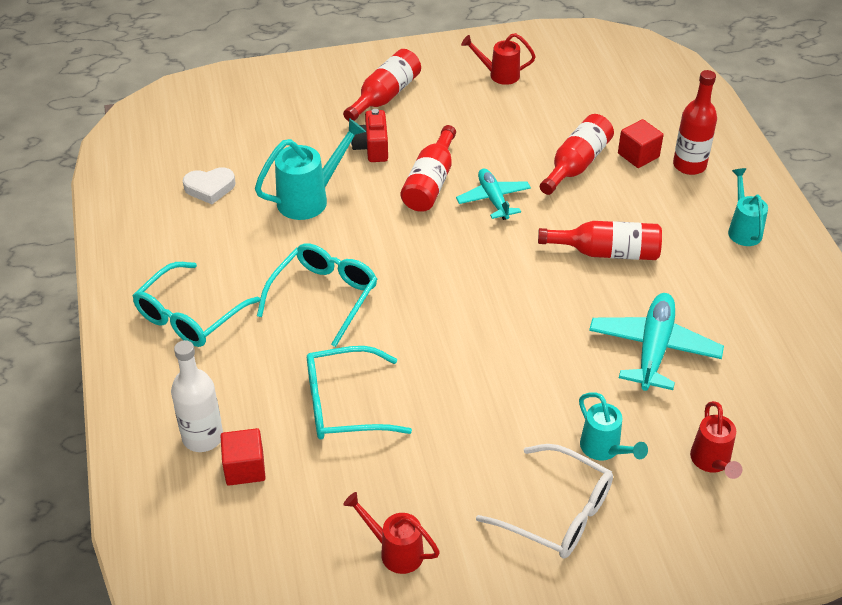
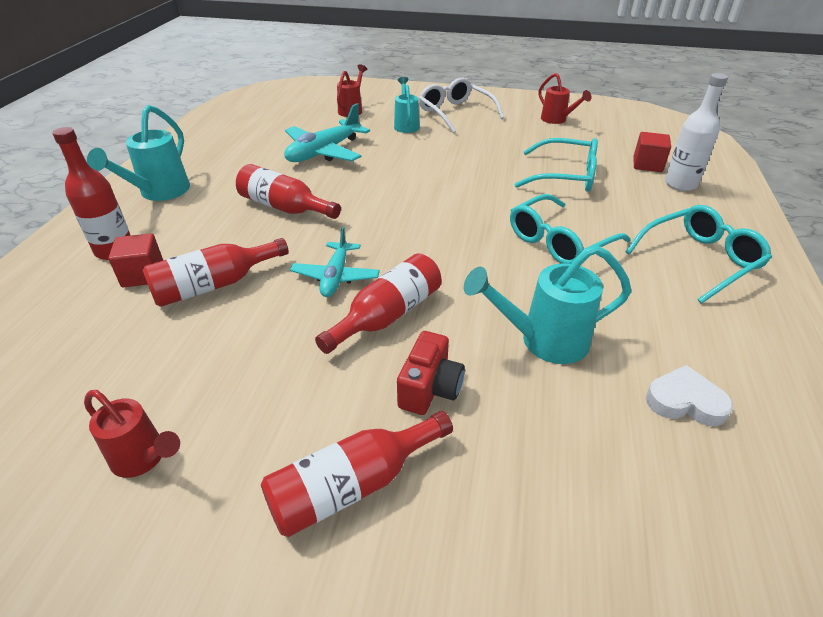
camera: 155 degrees left, 5 degrees down
turquoise watering can [728,168,768,246] -> turquoise watering can [87,105,190,201], size x1.52

